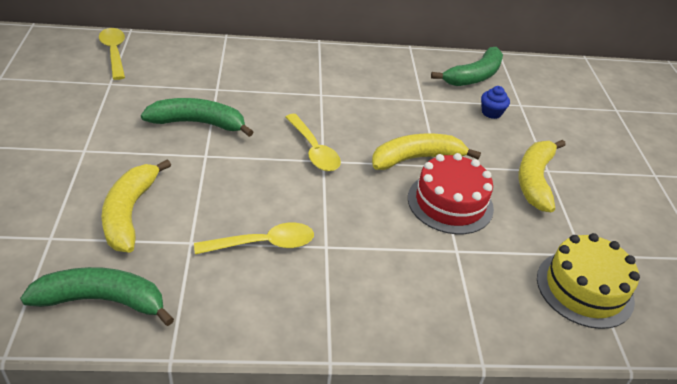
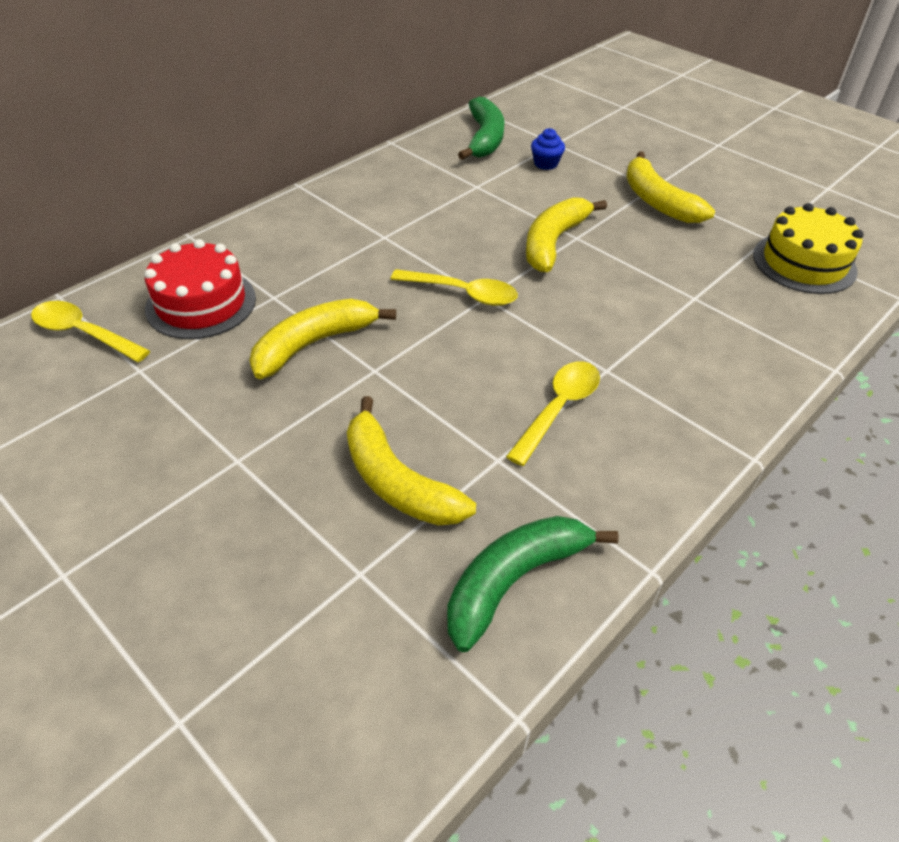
camera: 40 degrees left, 5 degrees up
green banana [141,98,253,137] -> yellow banana [249,299,396,379]
red cake [408,153,494,234] -> red cake moved to [144,239,256,339]

